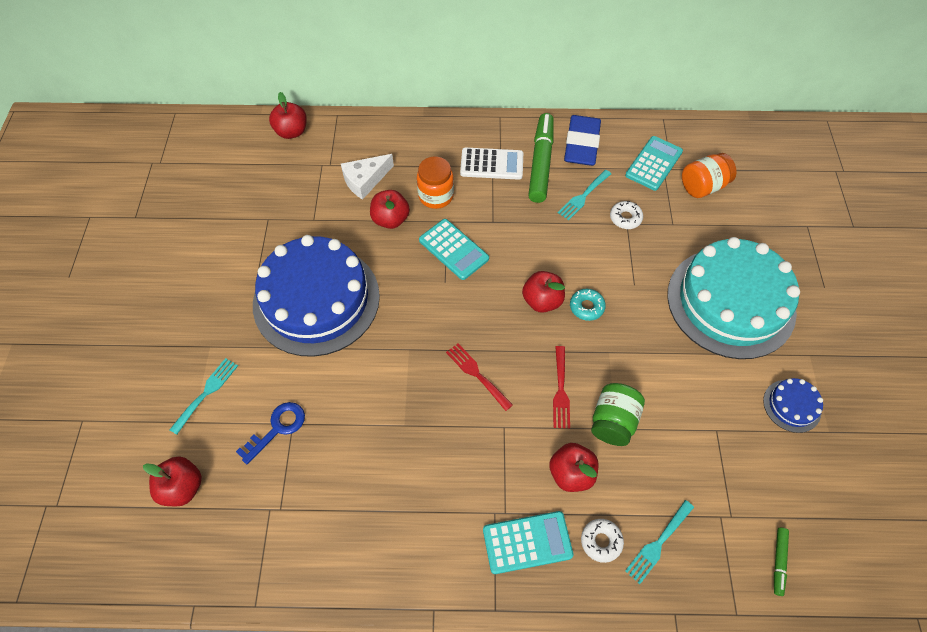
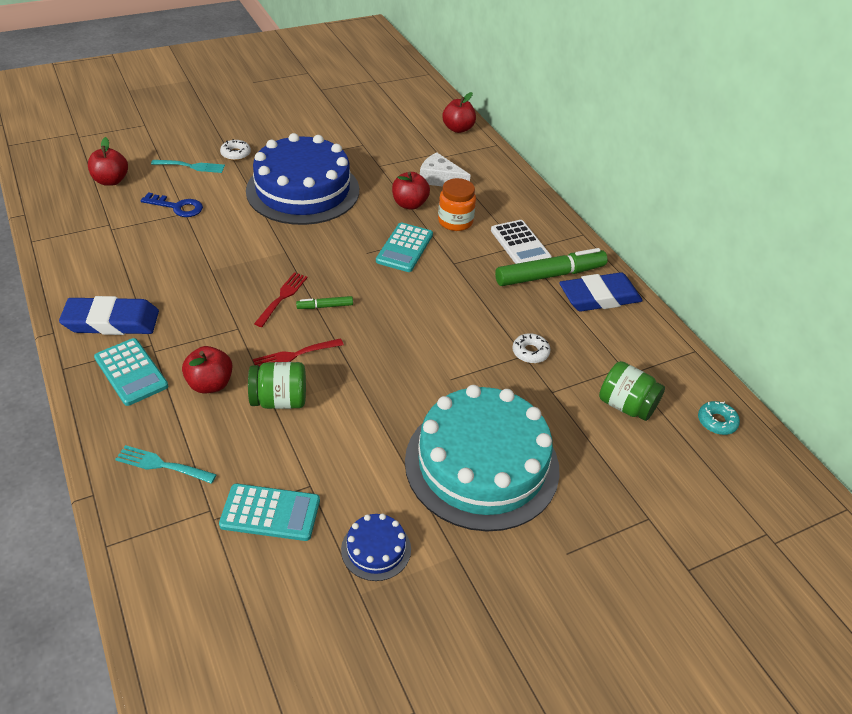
camera: 60 degrees right, 15 degrees down
red apple [522,271,565,313] -> none
turquoise fork [558,170,611,220] -> none
turquoise donut [570,289,606,321] -> turquoise donut moved to [698,401,740,435]
white donut [581,519,624,563] -> white donut moved to [220,139,251,161]
turquoise calculator [625,136,683,191] -> turquoise calculator moved to [219,484,320,541]
orange jar [682,153,736,198] -> green jar [599,361,665,421]
green marker [774,528,789,596] -> green marker moved to [296,296,353,309]
none -> blue eraser [59,296,159,335]

